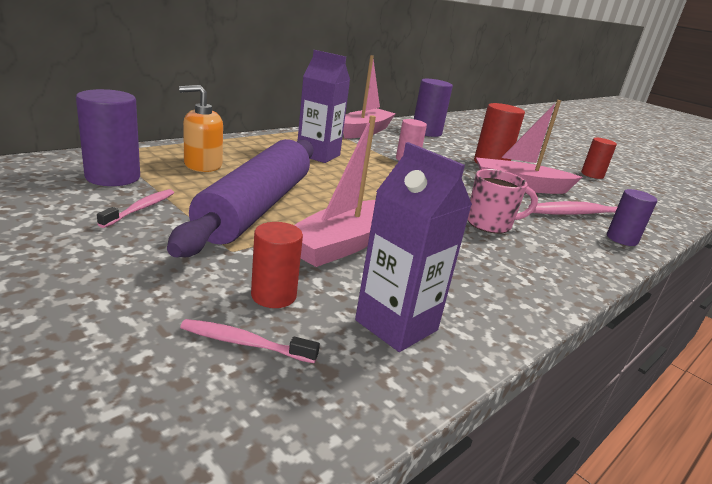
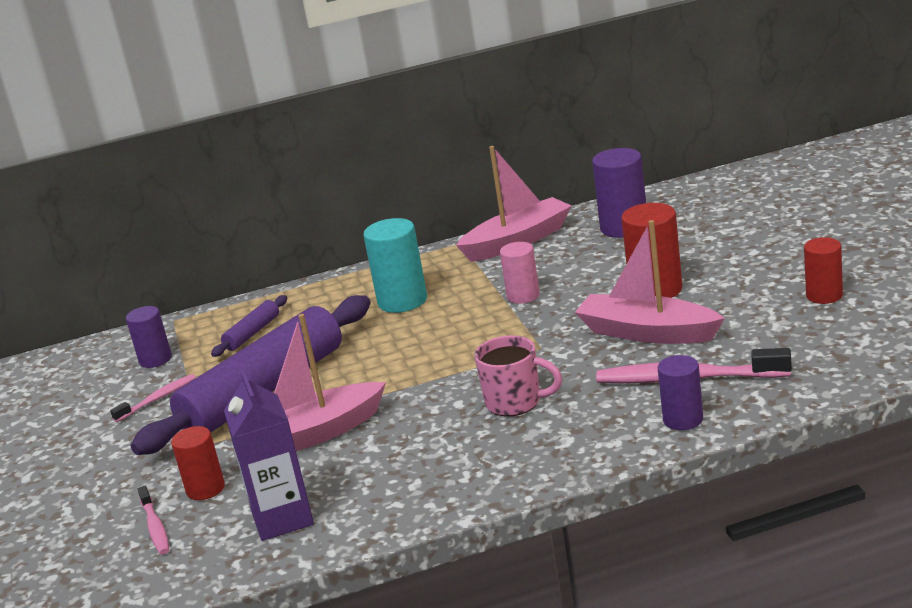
camera: 35 degrees right, 0 degrees up
purple cylinder [76,89,140,186] -> purple cylinder [126,306,172,368], size x0.64
orange soap dispenser [179,85,223,172] -> purple rolling pin [211,295,287,357]
pink toothbrush [180,319,320,363] -> pink toothbrush turned 150 degrees counterclockwise [137,486,169,554]
purple carton [298,50,350,163] -> turquoise cylinder [363,218,427,313]

